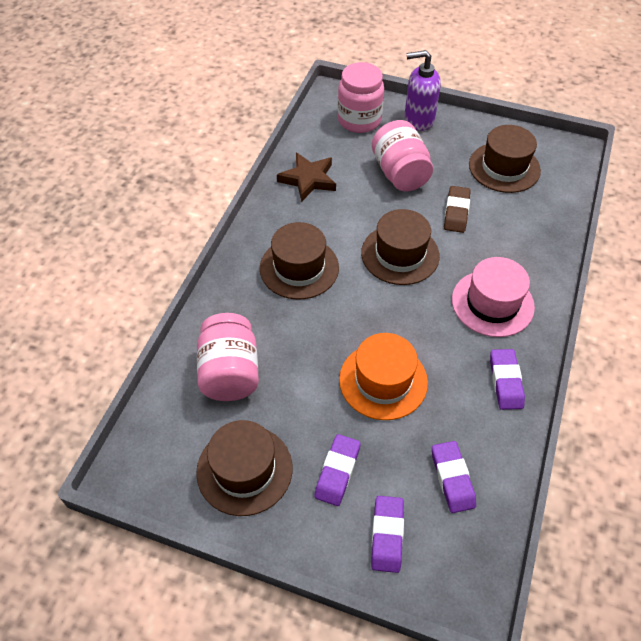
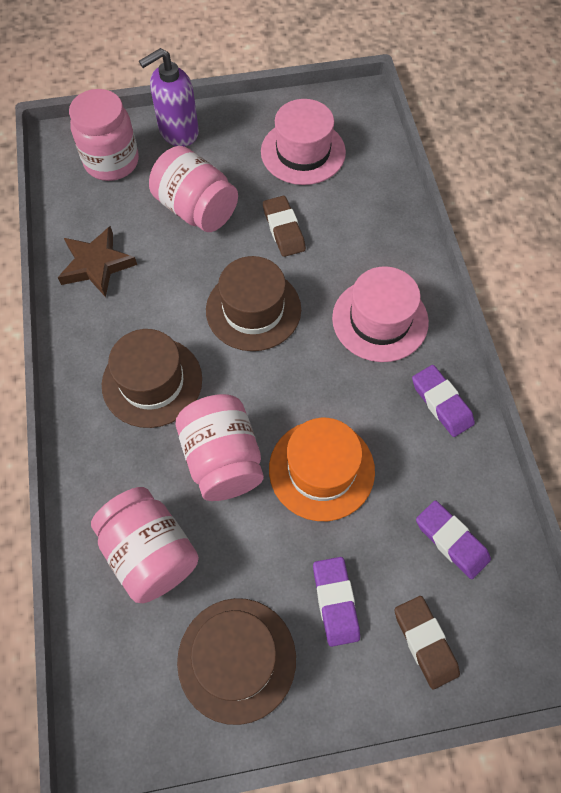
camera: 30 degrees left, 10 degrees up
purple eraser [371,496,404,573] -> brown eraser [395,596,460,690]
brown hat [469,125,541,193] -> pink hat [261,99,346,185]
none -> pink jar [176,394,264,501]

